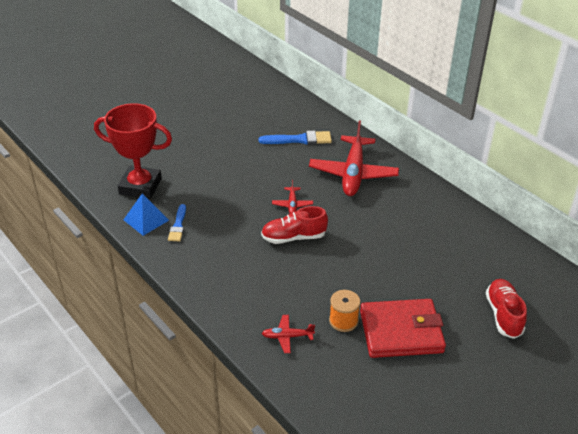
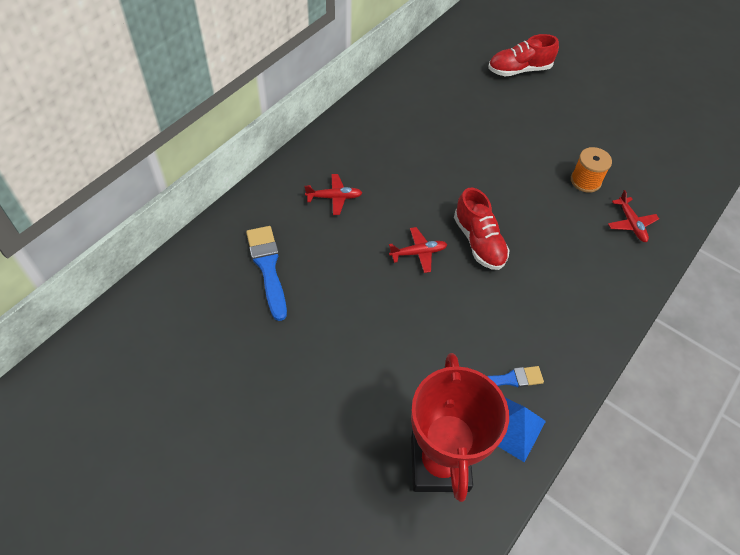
camera: 105 degrees left, 15 degrees up
red plane [309,120,399,196] -> red plane [305,174,362,215], size x0.44
red wallet [360,299,446,358] -> none

